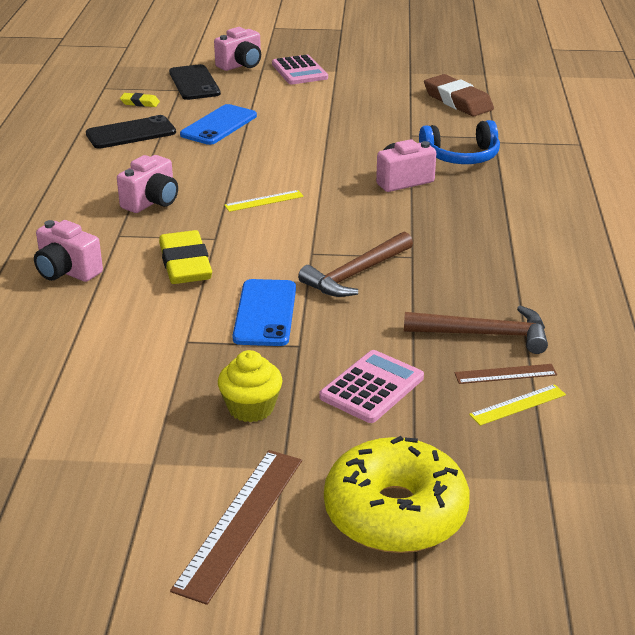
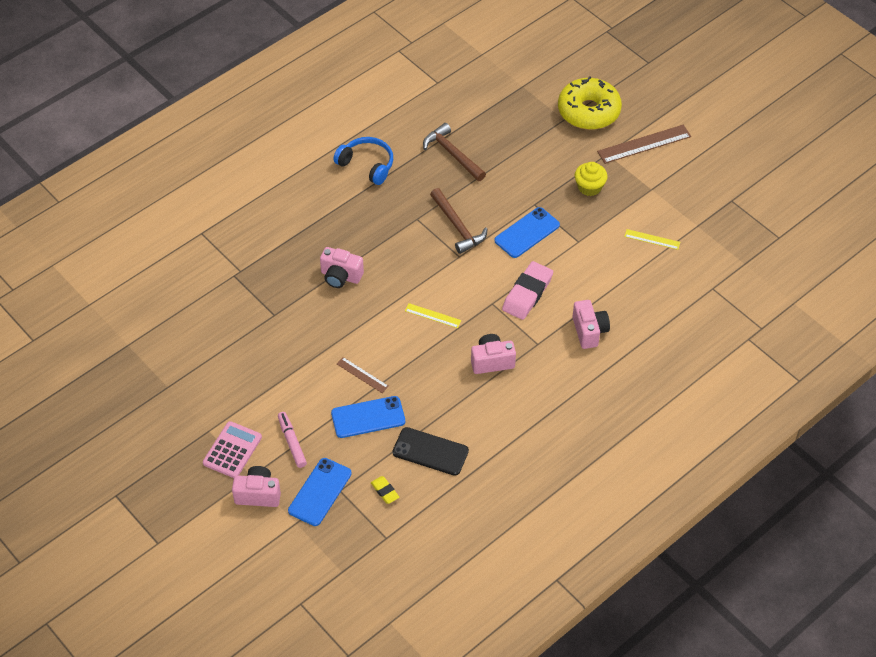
camera: 135 degrees left, 20 degrees up
yellow eraser [159,230,212,284] -> pink eraser [502,261,553,320]
black phone [169,64,221,100] -> blue phone [288,458,352,526]
brown hammer [298,231,413,297] -> brown hammer turned 60 degrees clockwise [430,188,488,254]
pink calculator [319,350,424,423] -> none
blue headphones [419,120,500,164] -> blue headphones moved to [333,137,393,185]
brown eraser [424,74,494,116] -> none
brown ruler [454,364,557,384] -> brown ruler moved to [337,357,389,393]
yellow ruler [469,384,566,426] -> yellow ruler moved to [624,229,680,250]
none -> pink marker [278,412,307,468]

